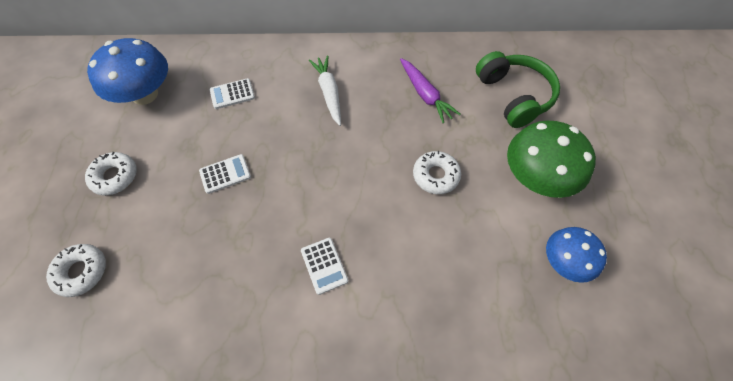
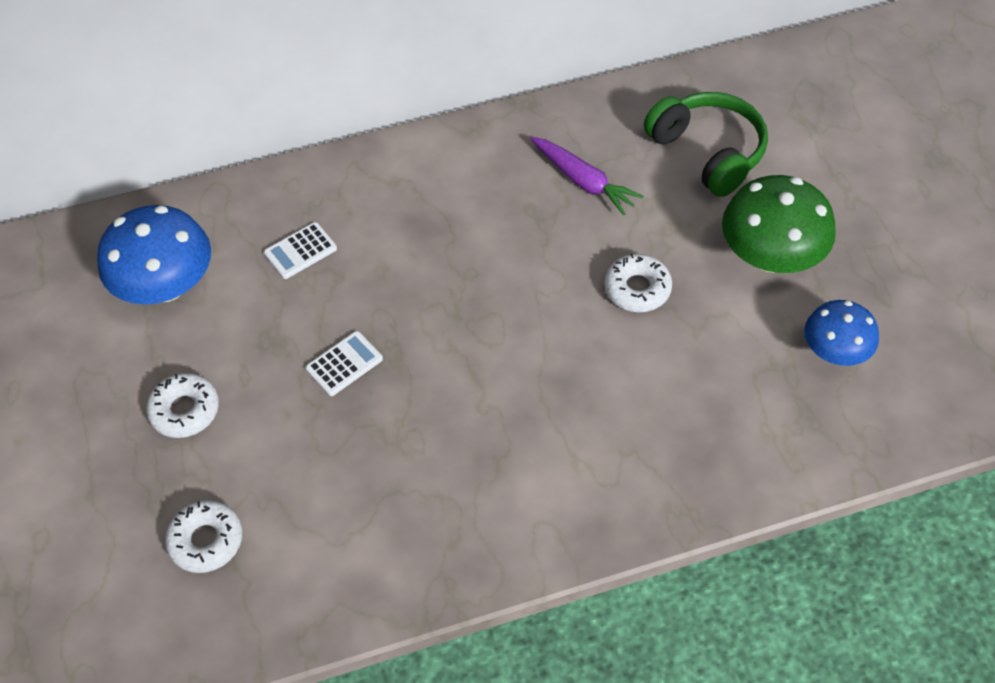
camera: 15 degrees left, 5 degrees down
white calculator [301,238,348,295] -> none
white carrot [309,56,341,126] -> none

